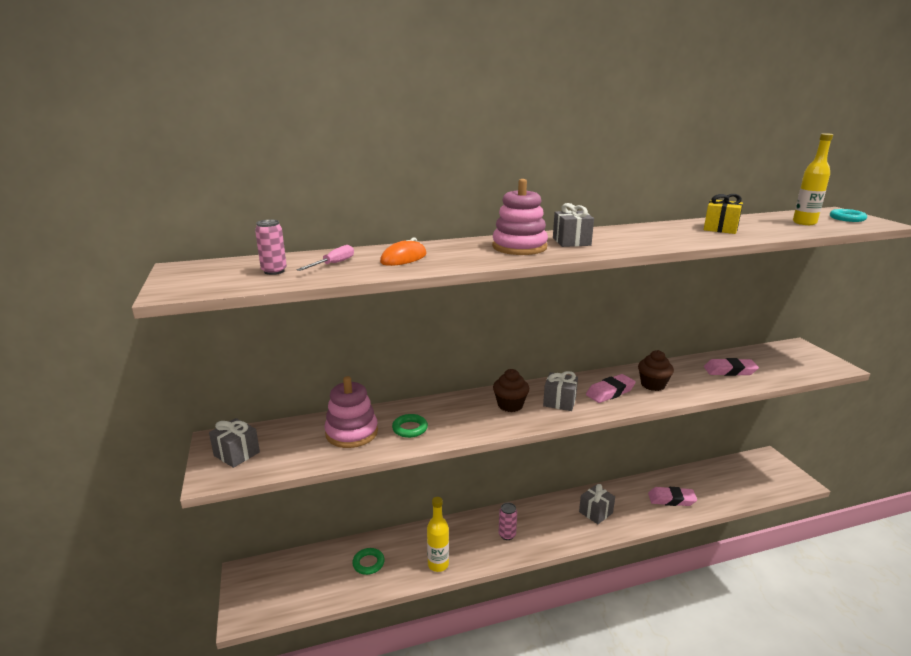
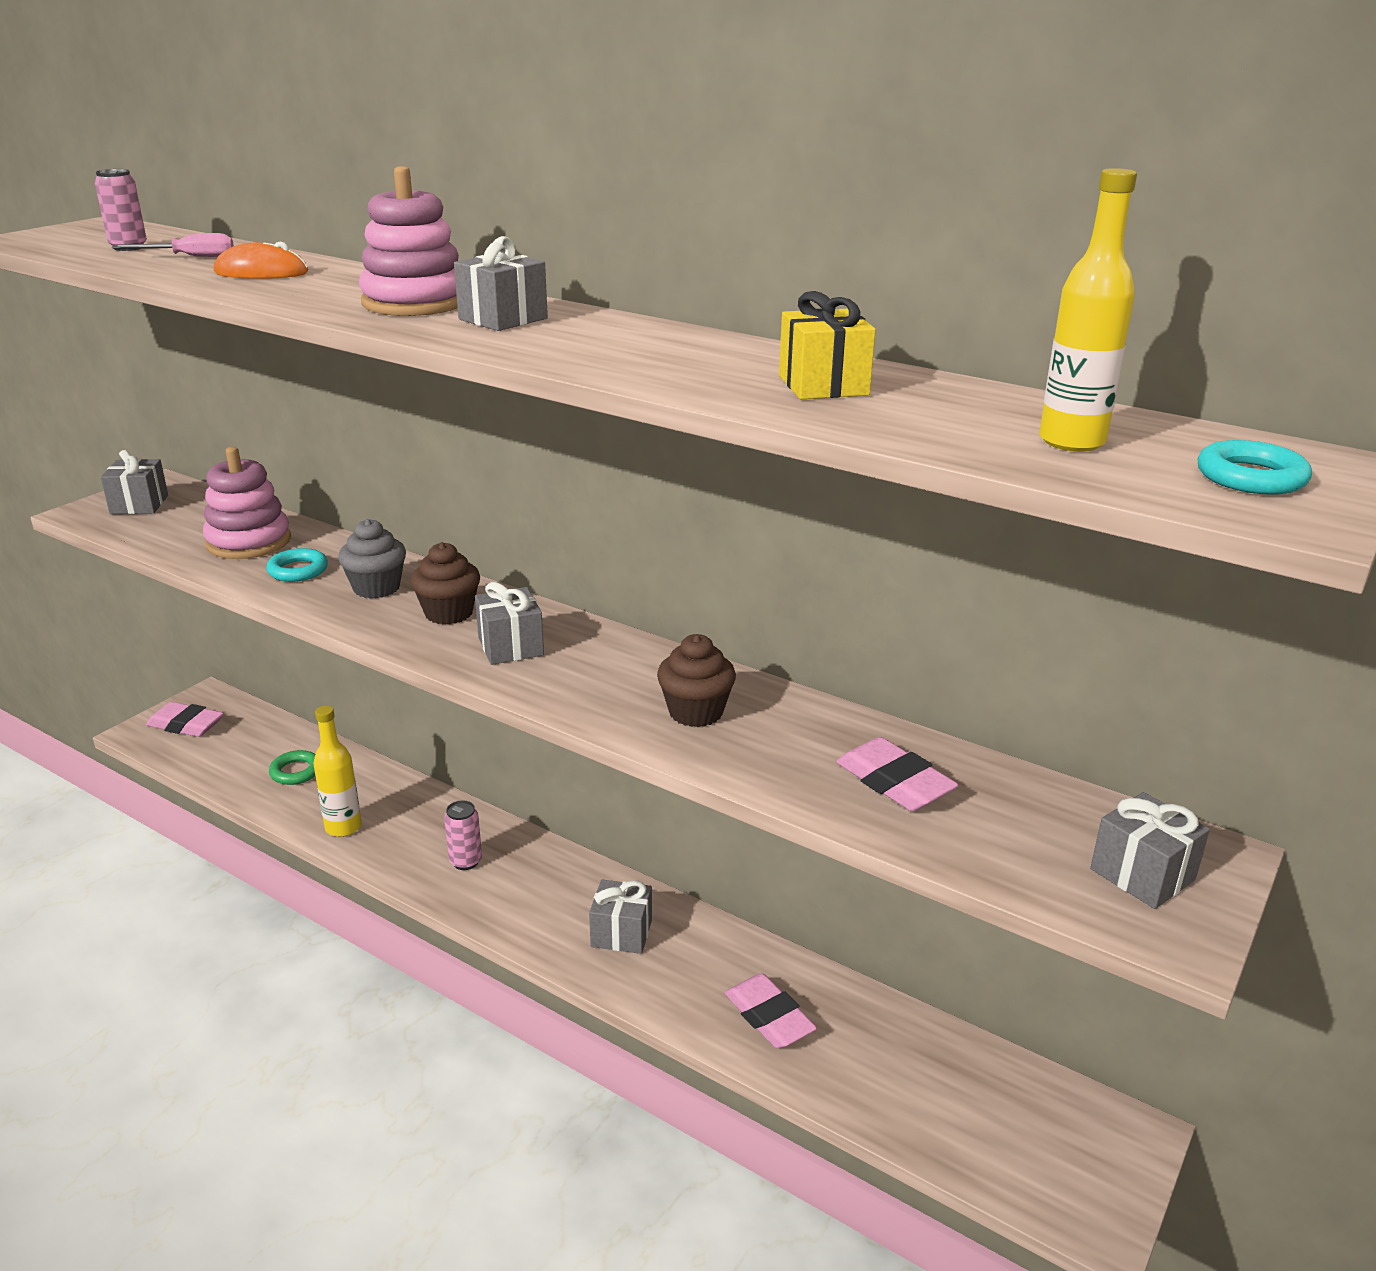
camera: 50 degrees right, 5 degrees up
green ring [392,414,428,438] -> turquoise ring [266,548,328,582]
pink eraser [586,374,636,403] -> pink eraser moved to [146,702,224,737]
none -> grey cupcake [338,519,406,599]
none -> grey gift [1090,792,1210,909]

